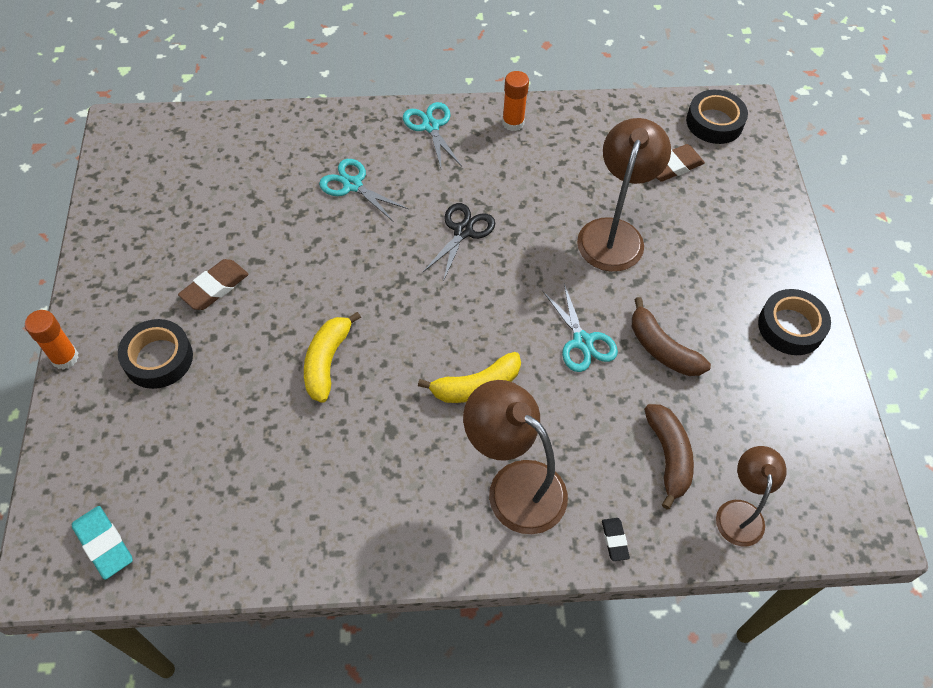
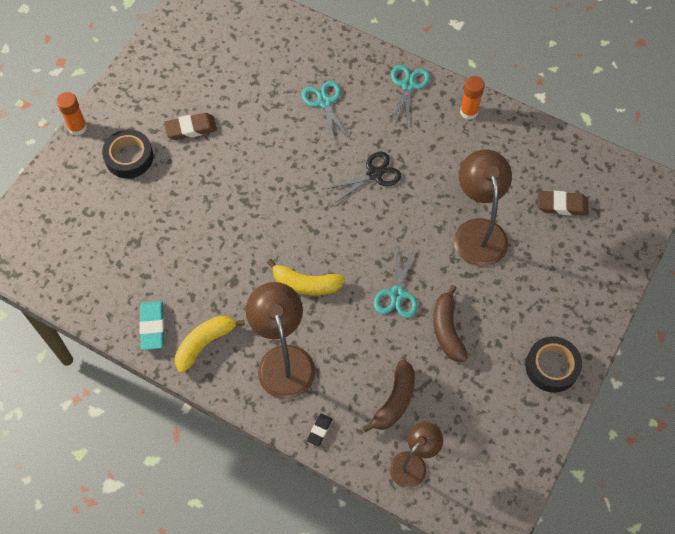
camera: 35 degrees right, 5 degrees up
turquoise eraser [72,506,133,580] -> turquoise eraser moved to [139,301,164,350]
yellow banana [304,312,361,403] -> yellow banana moved to [175,316,245,373]
brown lamp [577,118,671,272] -> brown lamp turned 60 degrees counterclockwise [454,149,512,266]
black tape [686,90,748,144] -> none

